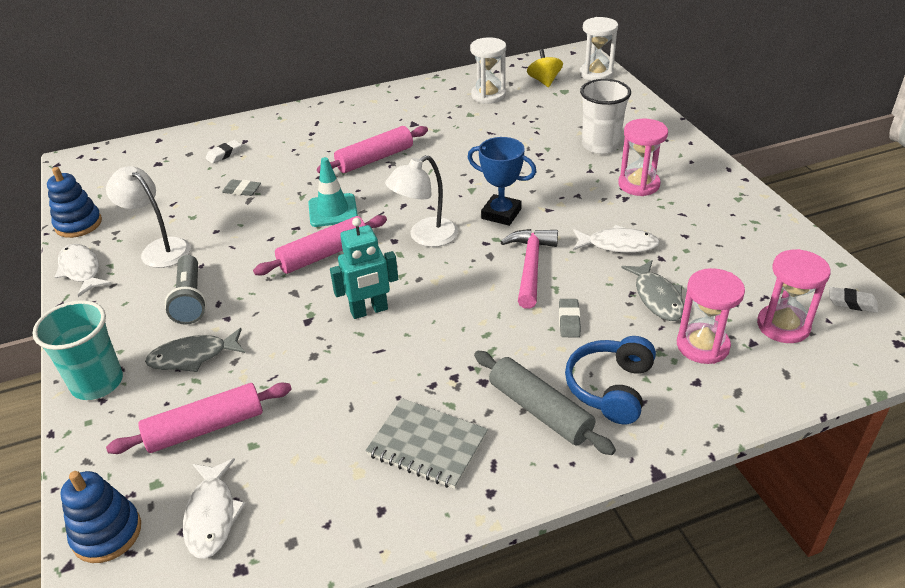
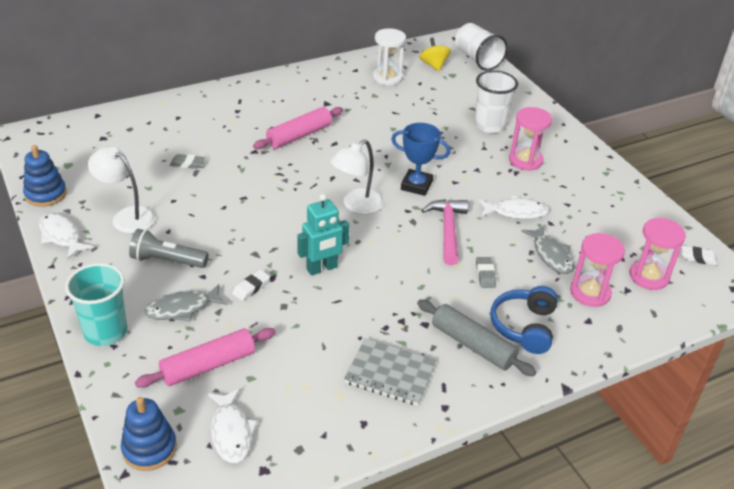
camera: 10 degrees left, 0 degrees up
grey flashlight [165,255,207,325] -> grey flashlight turned 120 degrees clockwise [129,229,208,268]
white eraser [206,140,242,164] -> white eraser moved to [232,270,270,301]
pink rolling pin [253,215,387,275] -> none
turquoise traffic cone [308,157,358,227] -> none
white hourglass [580,17,618,81] -> white cup [455,23,508,71]

